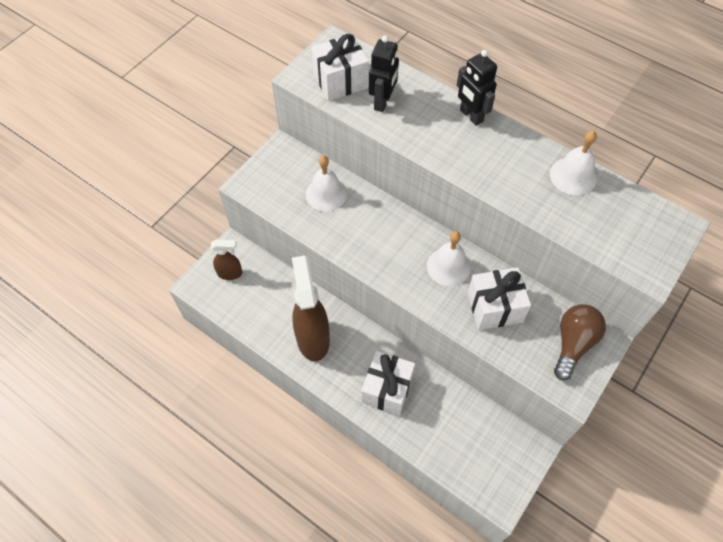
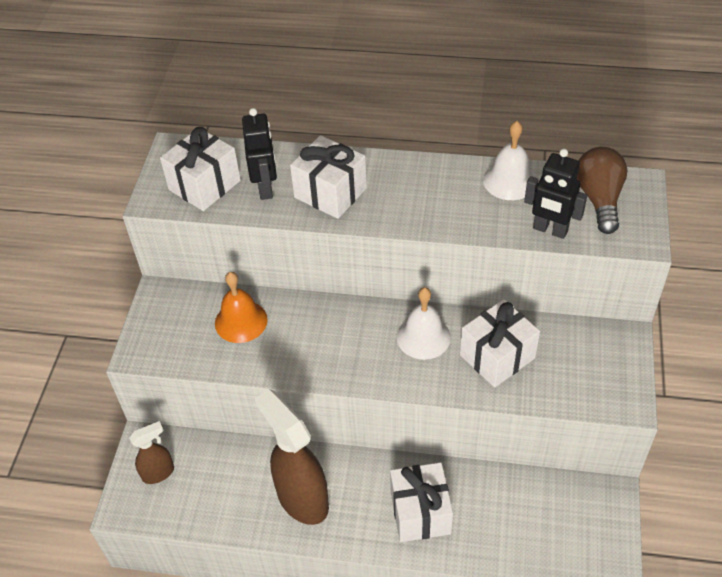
camera: 25 degrees left, 10 degrees down
white bell [306,156,347,212] -> orange bell [215,272,268,343]
black robot [457,50,497,126] -> black robot moved to [524,149,587,239]
brown light bulb [554,304,606,380] -> brown light bulb moved to [576,146,627,234]
none -> white gift [290,135,367,219]

